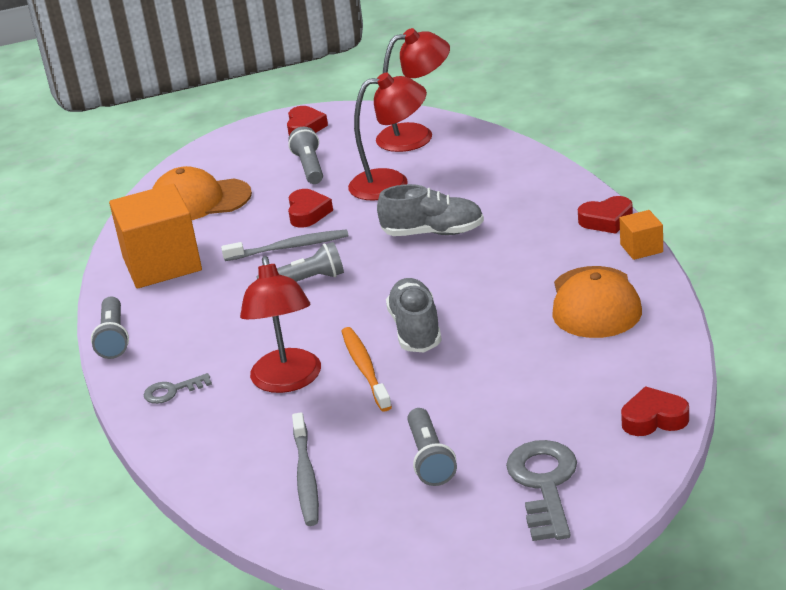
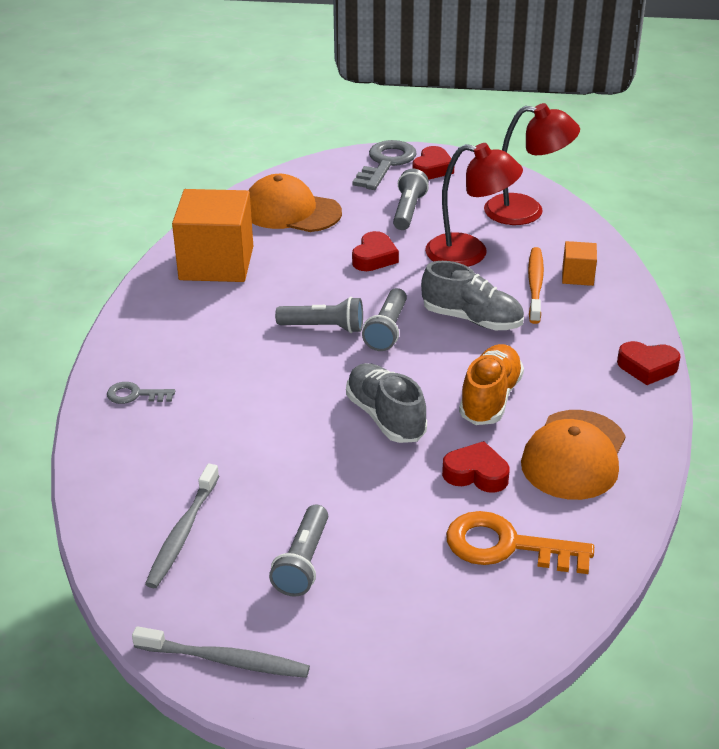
camera: 20 degrees right, 5 degrees up
grey flashlight [91,296,129,359] -> grey flashlight moved to [362,288,407,351]
grey toothbrush [221,229,349,261] -> grey toothbrush moved to [132,626,310,678]
red lamp [240,256,321,393] -> none
orange toothbrush [341,327,392,412] -> orange toothbrush moved to [528,247,544,324]
grey shoe [386,278,442,352] -> grey shoe turned 45 degrees counterclockwise [346,363,427,443]
grey key [506,440,577,541] -> grey key moved to [352,140,416,190]
orange cube [620,210,663,260] -> orange cube moved to [562,241,597,286]
red heart [621,386,689,436] -> red heart moved to [442,441,509,493]
none -> orange key [446,511,594,574]
none -> orange shoe [459,344,524,425]

